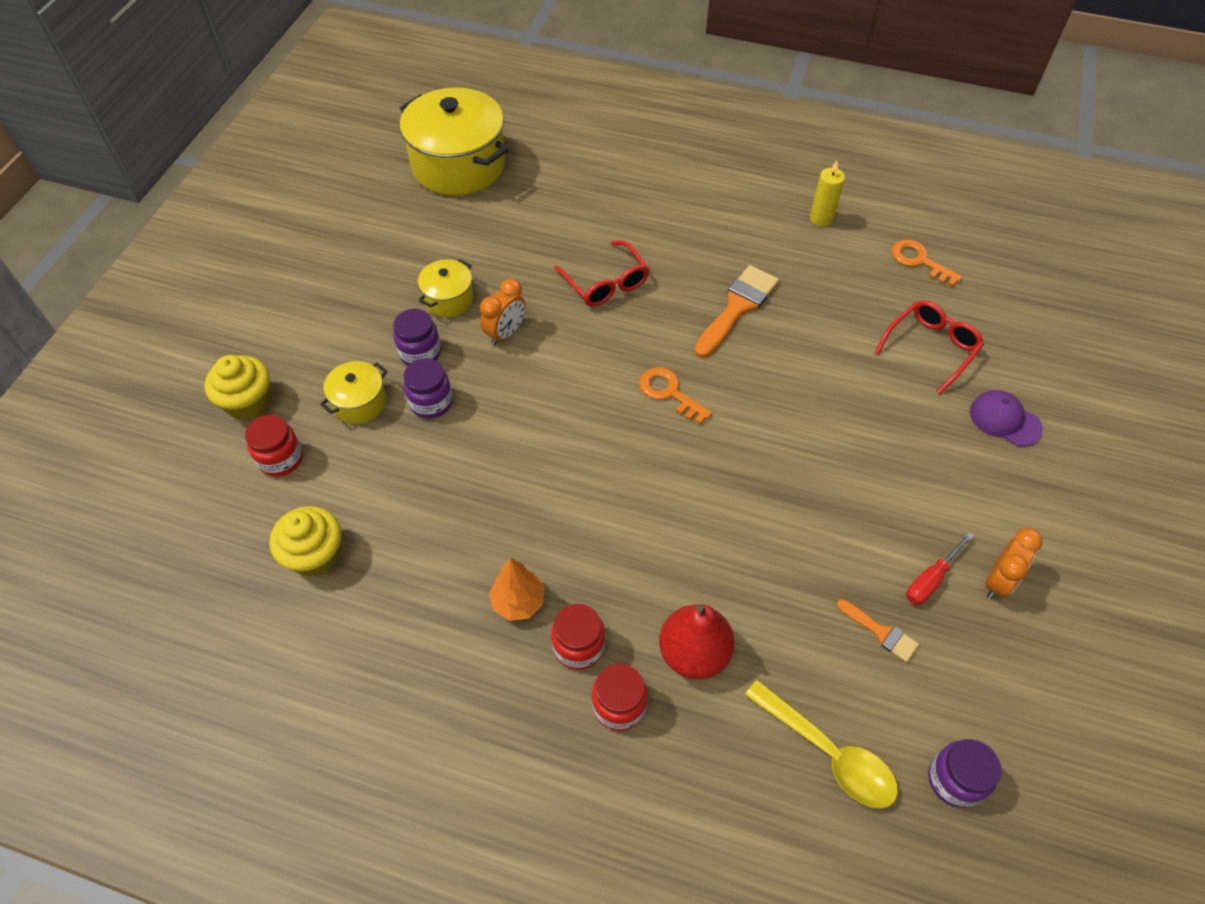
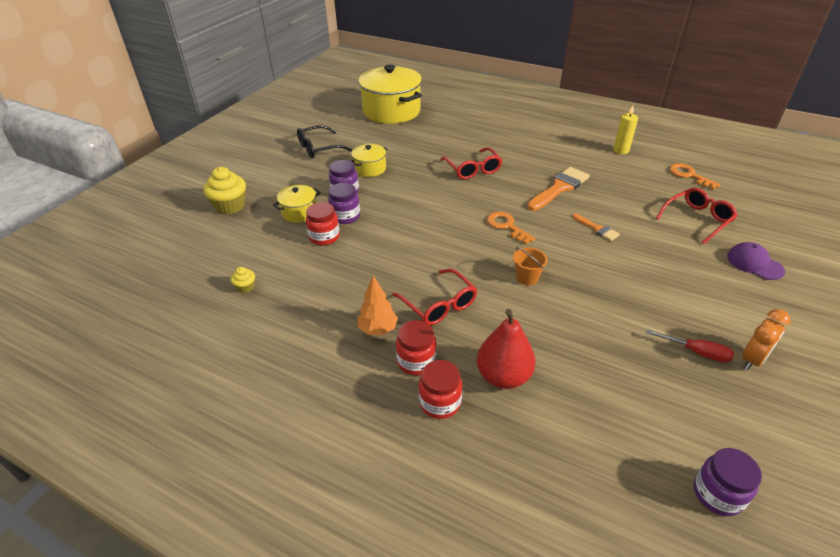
camera: 10 degrees right, 15 degrees down
red jar [245,415,303,477] -> red jar moved to [306,202,340,245]
yellow cupcake [270,506,341,577] -> yellow cupcake [231,267,255,293], size x0.50
orange clock [480,279,526,346] -> none
yellow spoon [745,680,898,809] -> none
orange brush [836,599,919,662] -> orange brush moved to [572,214,620,241]
red screwdriver [906,532,974,605] -> red screwdriver turned 120 degrees counterclockwise [646,329,734,363]
none -> black glasses [297,125,352,158]
none -> red glasses [392,269,477,325]
none -> orange bucket [513,247,548,286]

